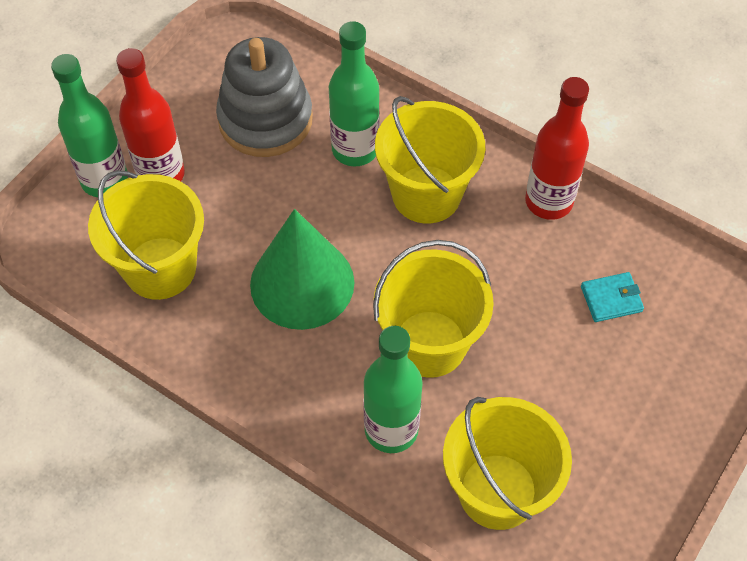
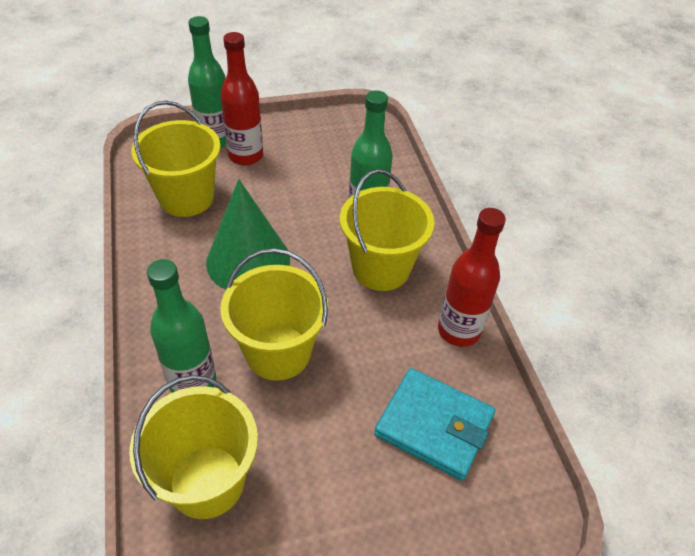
camera: 40 degrees right, 10 degrees down
grey stacking toy [216,37,313,157] -> none
turquoise wallet [581,272,644,322] -> turquoise wallet [374,368,495,481], size x1.96

